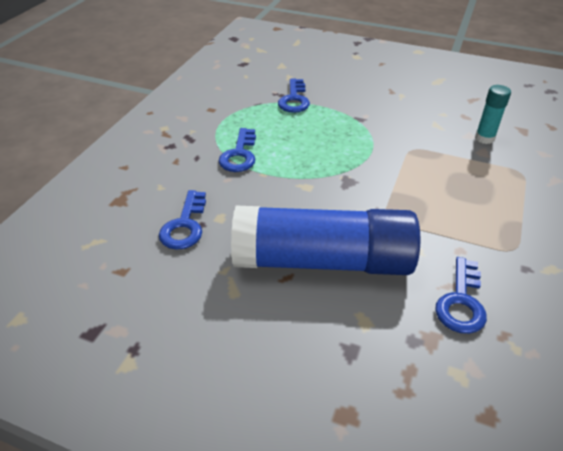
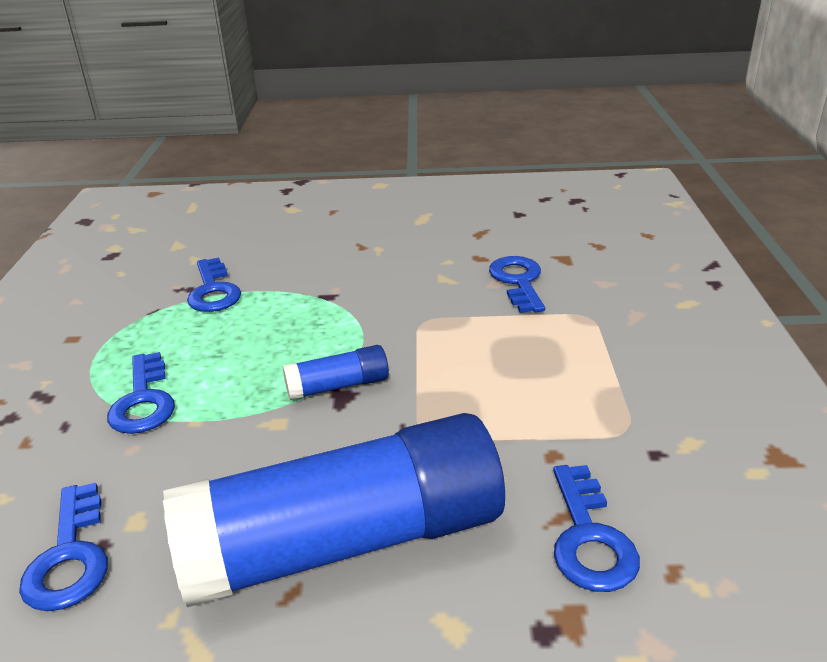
camera: 20 degrees left, 10 degrees down
turquoise glue stick [475,85,511,144] -> blue key [489,256,545,313]
none -> blue glue stick [282,345,389,400]

